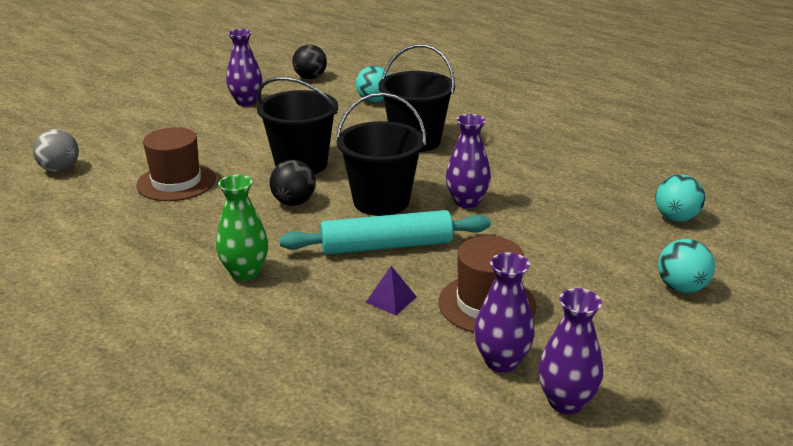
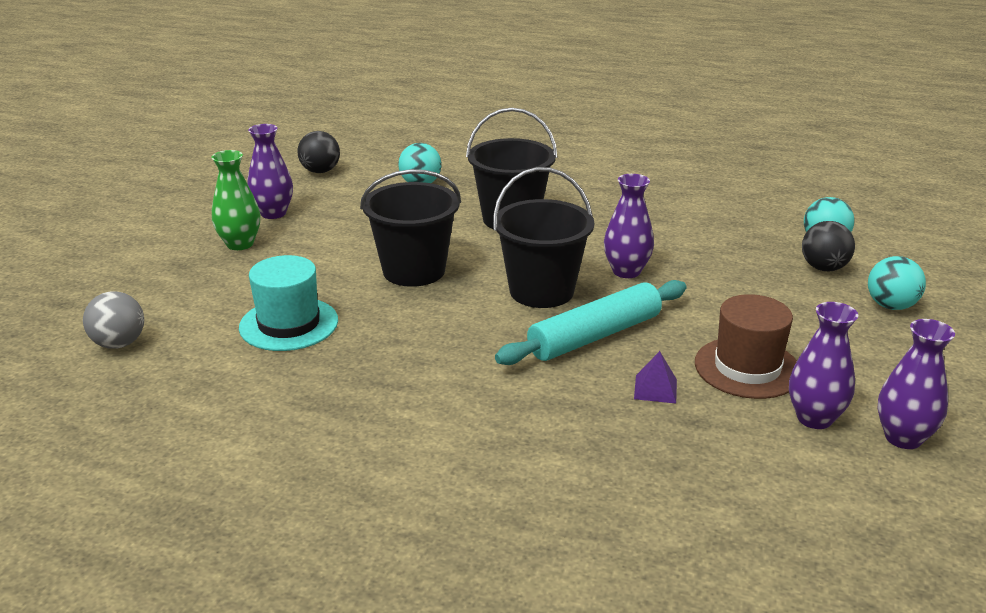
camera: 25 degrees left, 0 degrees up
brown hat [136,127,216,201] -> turquoise hat [239,255,338,351]
green vase [216,175,268,281] -> green vase moved to [212,150,260,250]
black ball [270,160,316,206] -> black ball moved to [802,221,855,271]

